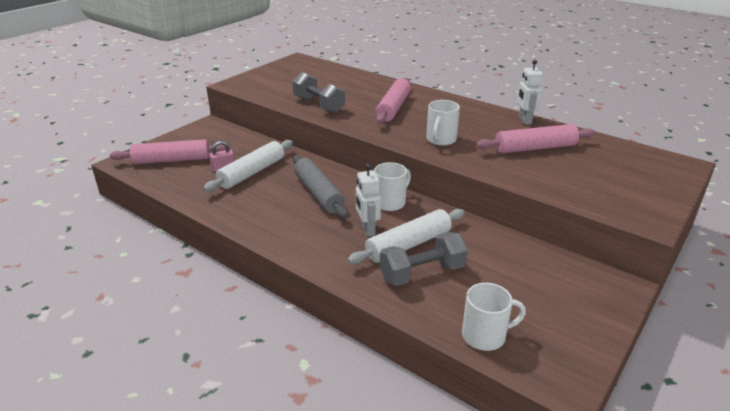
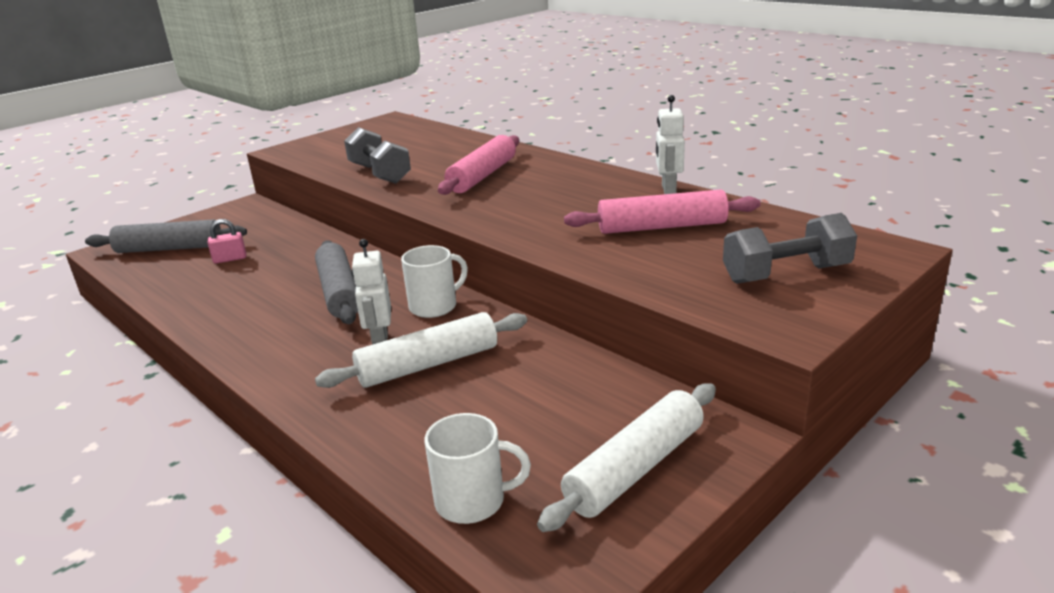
camera: 10 degrees right, 5 degrees down
pink rolling pin [109,139,230,164] -> grey rolling pin [85,220,247,253]
white rolling pin [203,140,293,192] -> white rolling pin moved to [537,383,716,532]
grey dumbbell [380,232,468,286] -> grey dumbbell moved to [723,213,857,284]
white mug [426,100,460,146] -> none

